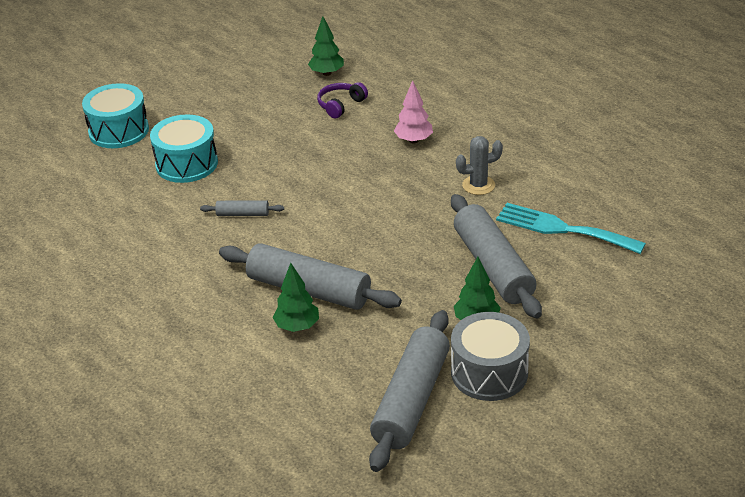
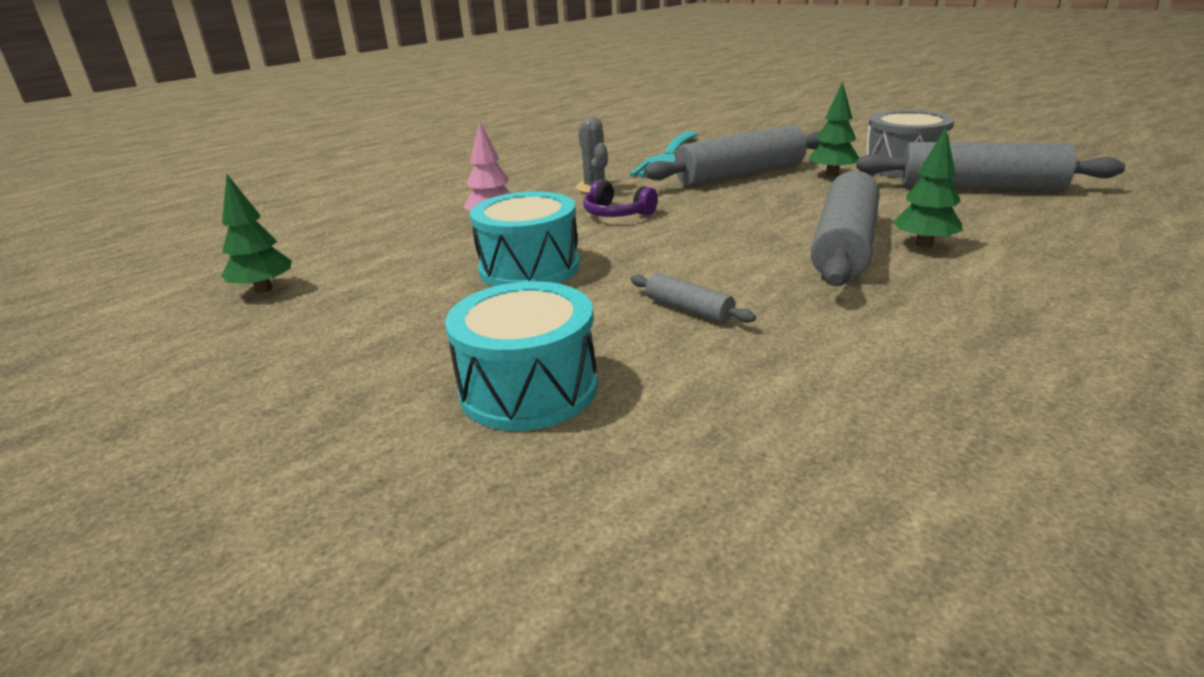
camera: 95 degrees left, 10 degrees down
turquoise drum [82,83,149,148] -> turquoise drum moved to [470,191,580,286]
grey rolling pin [200,200,284,216] -> grey rolling pin turned 45 degrees counterclockwise [630,273,756,323]
purple headphones [317,82,368,118] -> purple headphones moved to [583,180,658,217]

